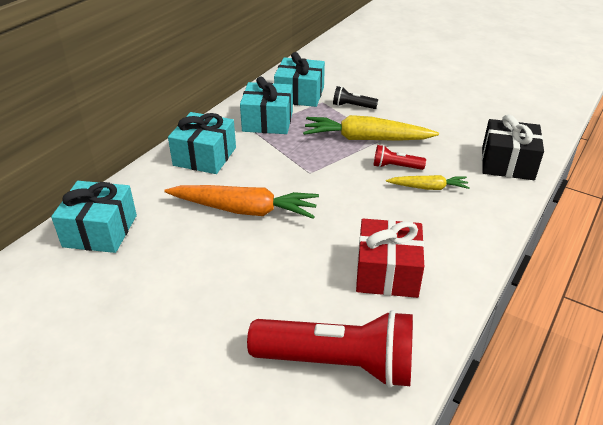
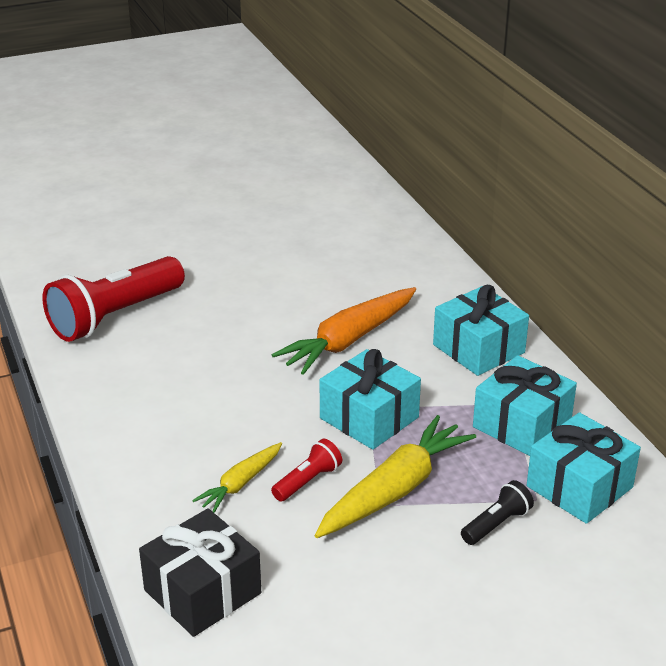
camera: 125 degrees right, 5 degrees down
turquoise gift [51,181,137,253] -> turquoise gift moved to [320,349,421,450]
red gift [356,219,424,298] -> none

